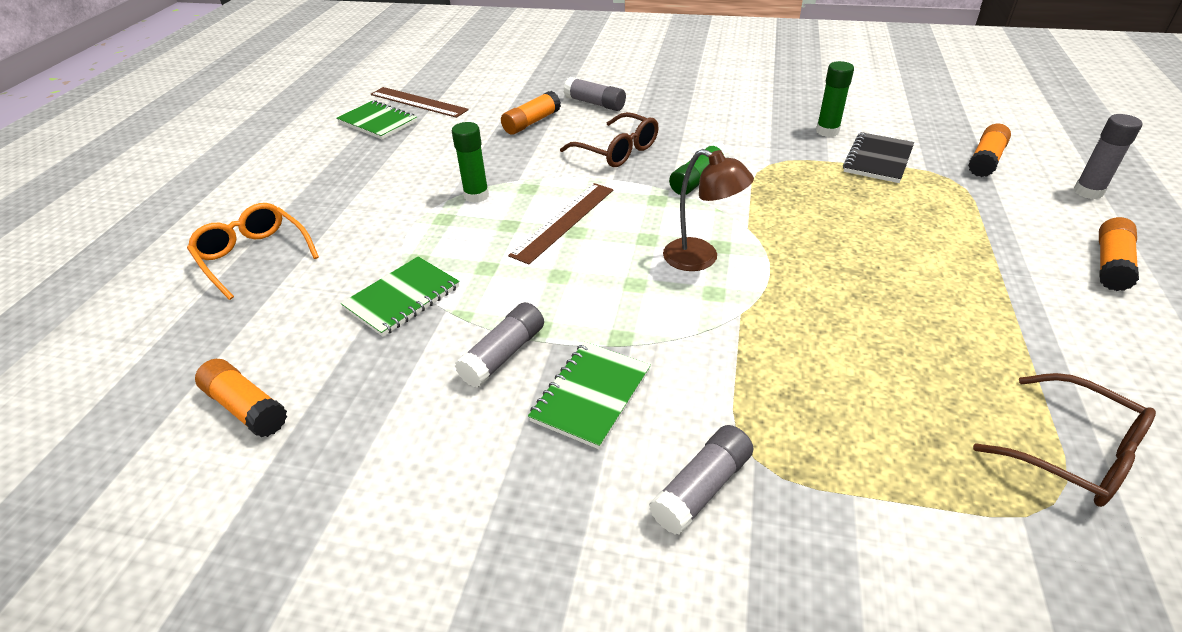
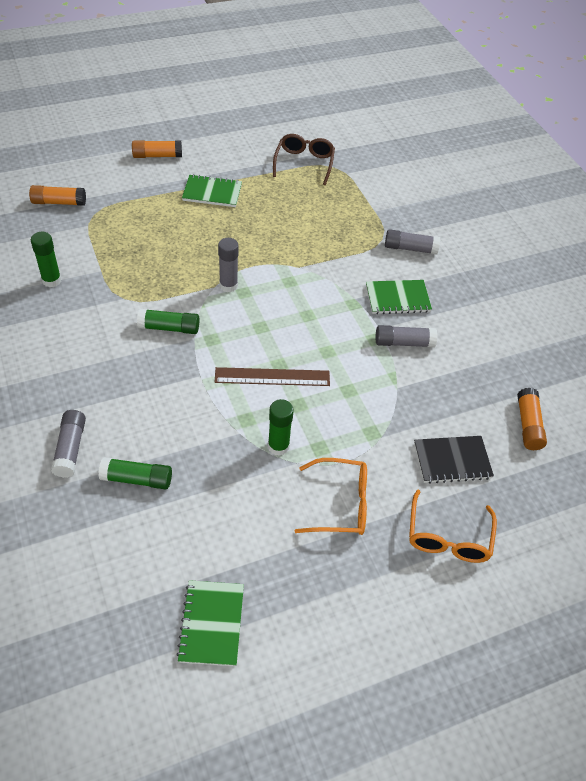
camera: 130 degrees left, 10 degrees up
green notebook [341,256,459,337] -> green notebook moved to [182,174,242,207]
brown ruler [371,87,469,118] -> none
orange glue stick [501,91,561,135] -> green glue stick [98,457,172,489]
brown glasses [560,112,659,167] -> none
brown lamp [663,149,754,271] -> none
black notebook [843,132,914,183] -> black notebook moved to [414,436,494,484]
grey glue stick [1074,114,1142,199] -> grey glue stick moved to [218,238,239,292]
none -> orange glasses [294,458,367,535]

